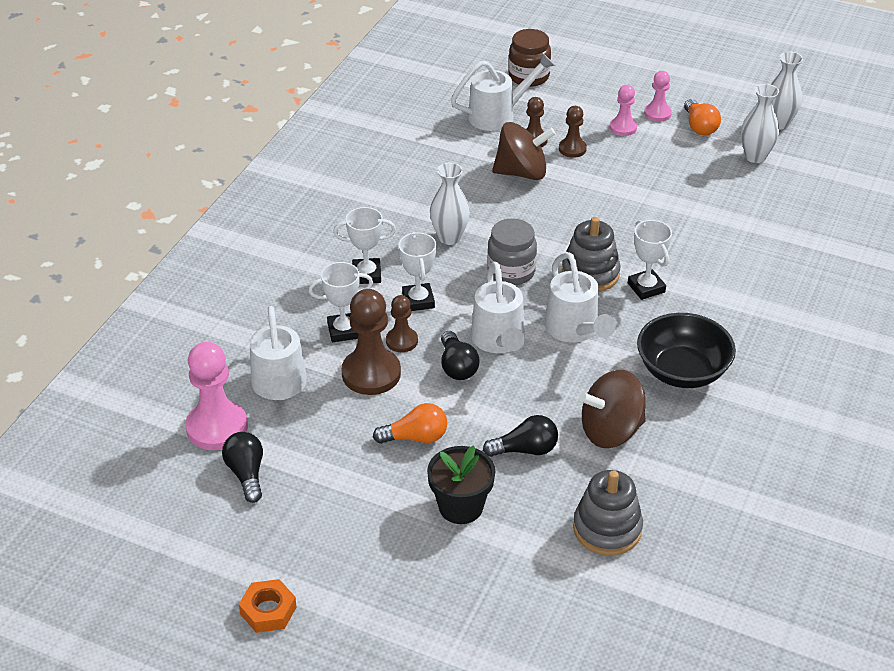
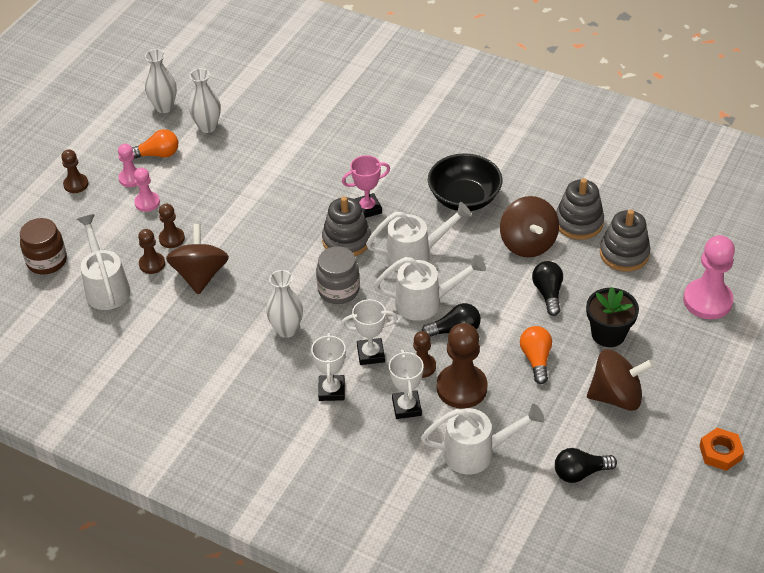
camera: 85 degrees left, 5 degrees up
pink pawn [185,342,248,450] -> pink pawn moved to [683,235,735,319]
white trophy [628,220,672,300] -> pink trophy [342,155,390,218]
none -> brown pawn [61,149,89,193]
none -> grey stacking toy [556,178,604,240]
none -> brown spinning top [587,349,654,411]

